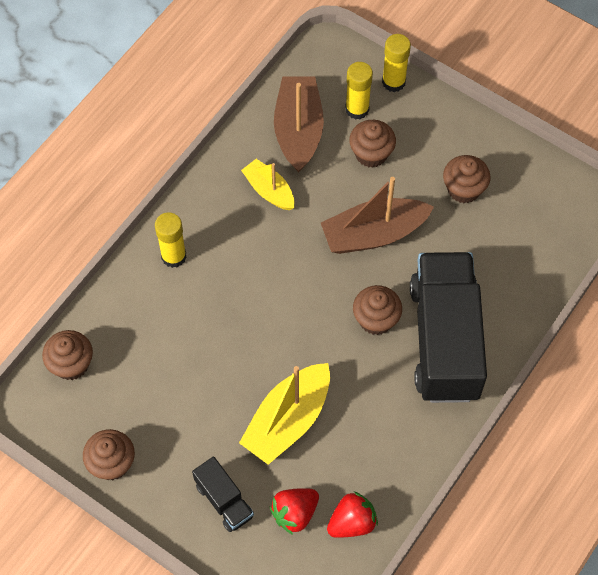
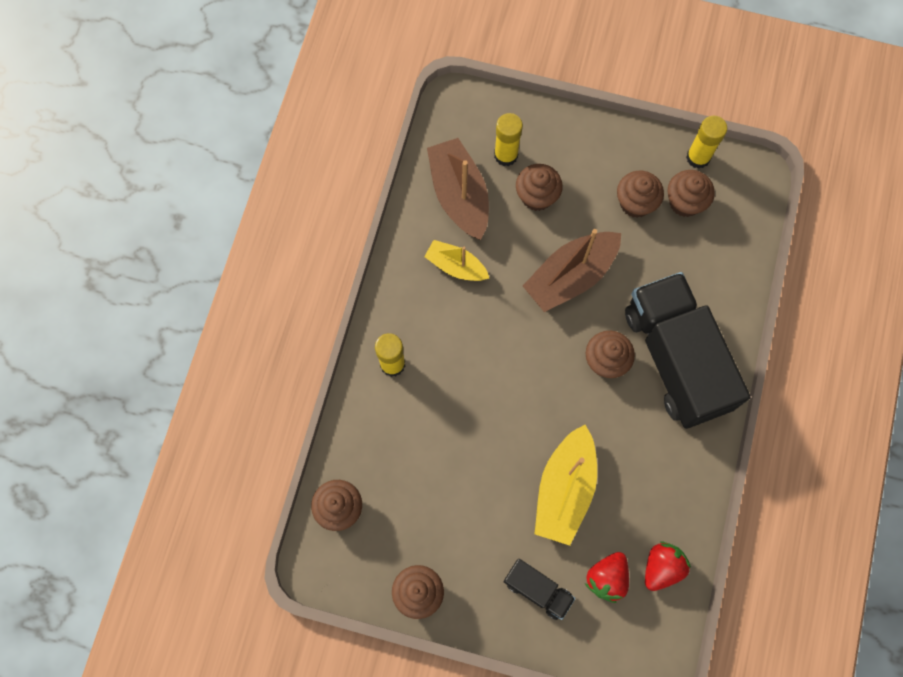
camera: 20 degrees left, 10 degrees up
yellow glue stick [382,34,411,92] -> yellow glue stick moved to [686,116,727,169]
none -> brown cupcake [667,170,715,217]

